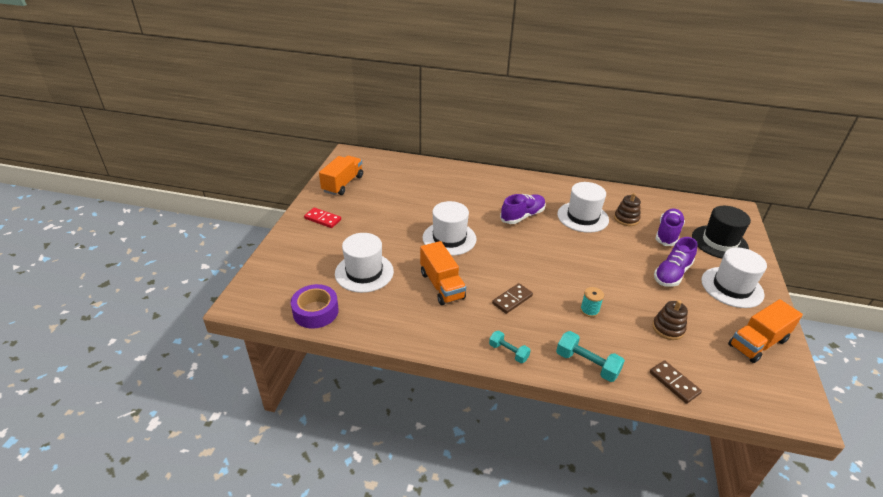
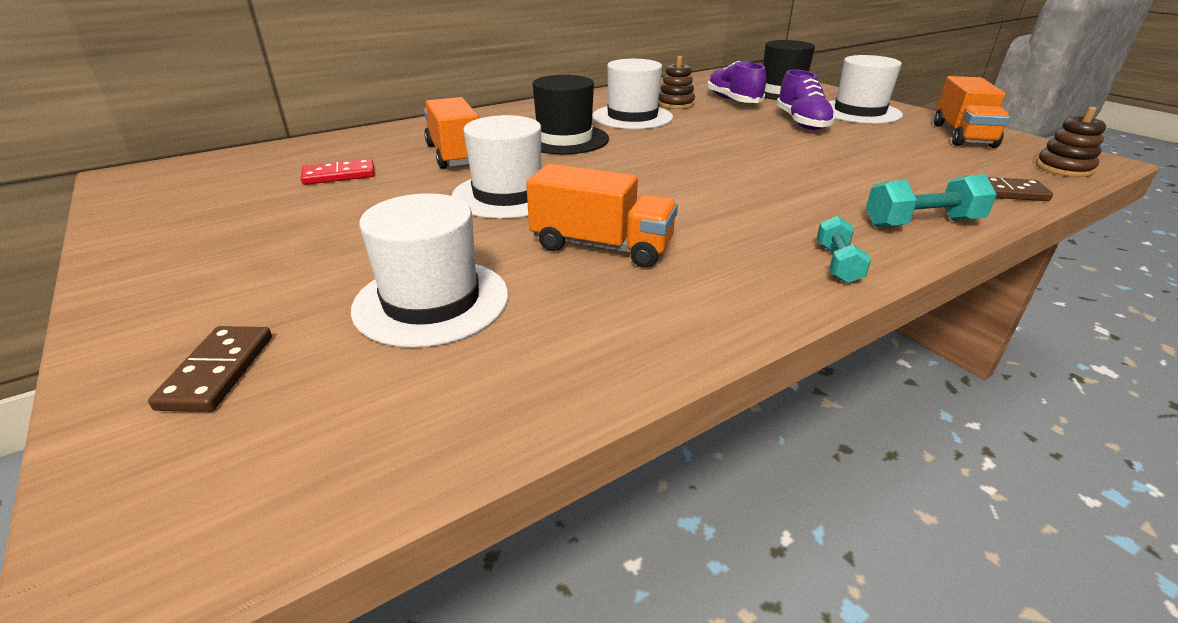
camera: 45 degrees left, 5 degrees down
purple tape [291,284,339,329] -> none
red domino [304,208,341,228] -> red domino moved to [301,159,375,185]
orange truck [319,156,363,195] -> orange truck moved to [424,97,479,169]
turquoise dumbbell [489,331,531,363] -> turquoise dumbbell turned 75 degrees counterclockwise [816,216,871,283]
brown domino [492,283,533,314] -> brown domino moved to [148,326,272,412]
purple shoe [500,194,546,224] -> black hat [533,75,609,154]
turquoise spool [580,287,604,317] -> none
brown stacking toy [652,300,688,340] -> brown stacking toy moved to [1036,107,1106,177]

